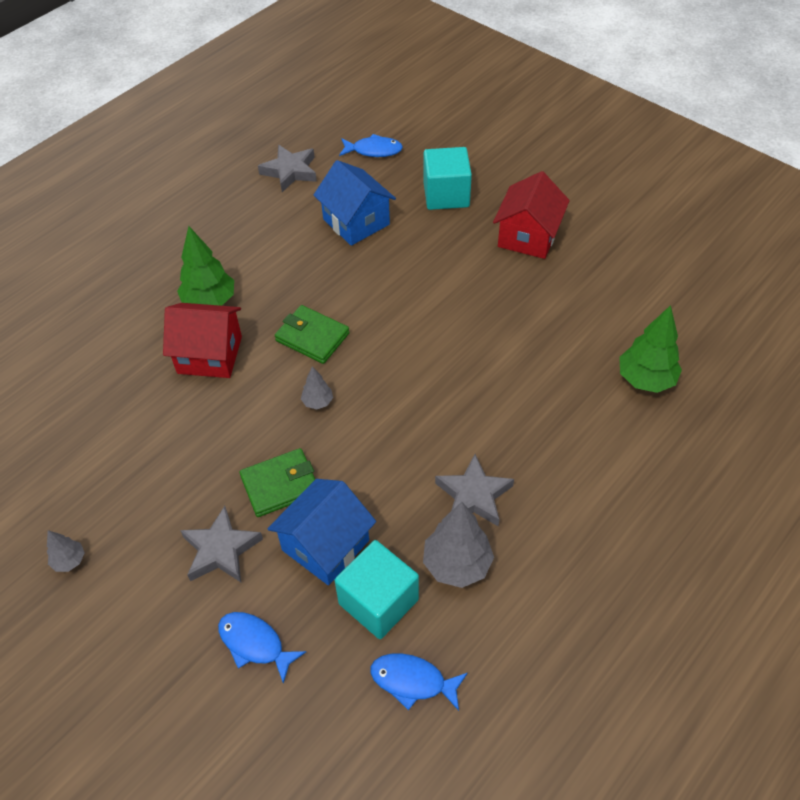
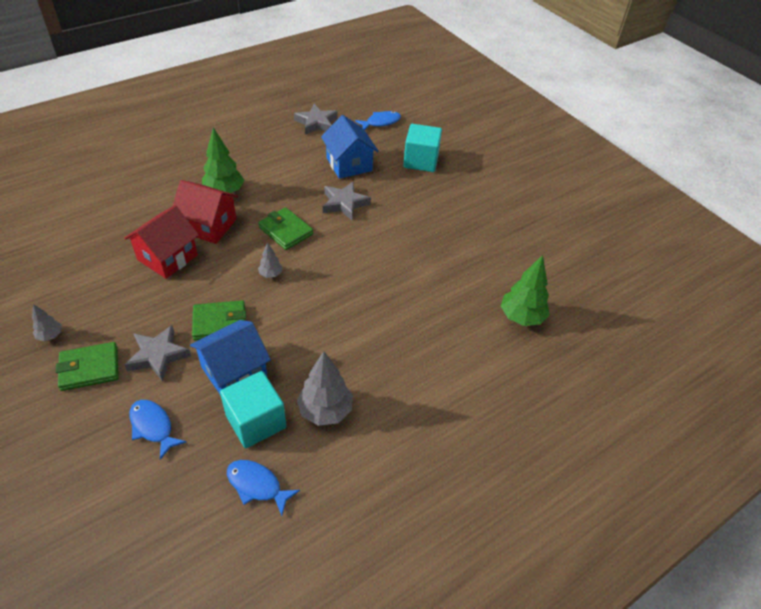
camera: 10 degrees right, 5 degrees down
blue fish [339,134,403,157] -> blue fish turned 45 degrees counterclockwise [355,111,401,130]
grey star [435,454,514,527] -> grey star moved to [323,181,371,220]
red house [493,171,570,259] -> red house moved to [124,205,199,279]
none -> green wallet [56,342,119,391]

